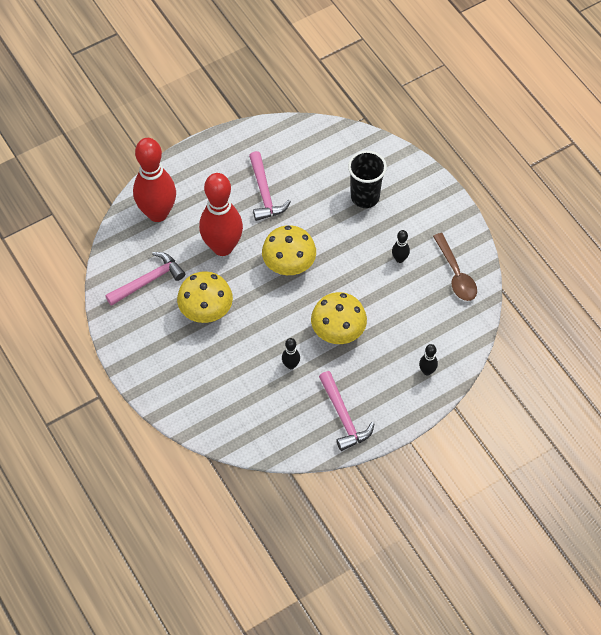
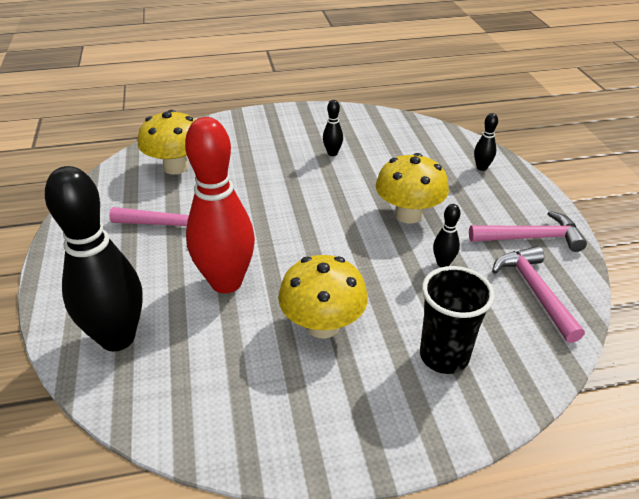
camera: 70 degrees left, 20 degrees down
pink hammer [105,252,185,306] -> pink hammer moved to [492,246,585,343]
red bowling pin [133,138,176,222] -> black bowling pin [45,166,143,351]
yellow mushroom [262,225,316,275] -> yellow mushroom moved to [138,110,195,175]
black cup [348,150,387,208] -> black cup moved to [420,266,495,374]
brown spoon [433,233,477,301] -> none

